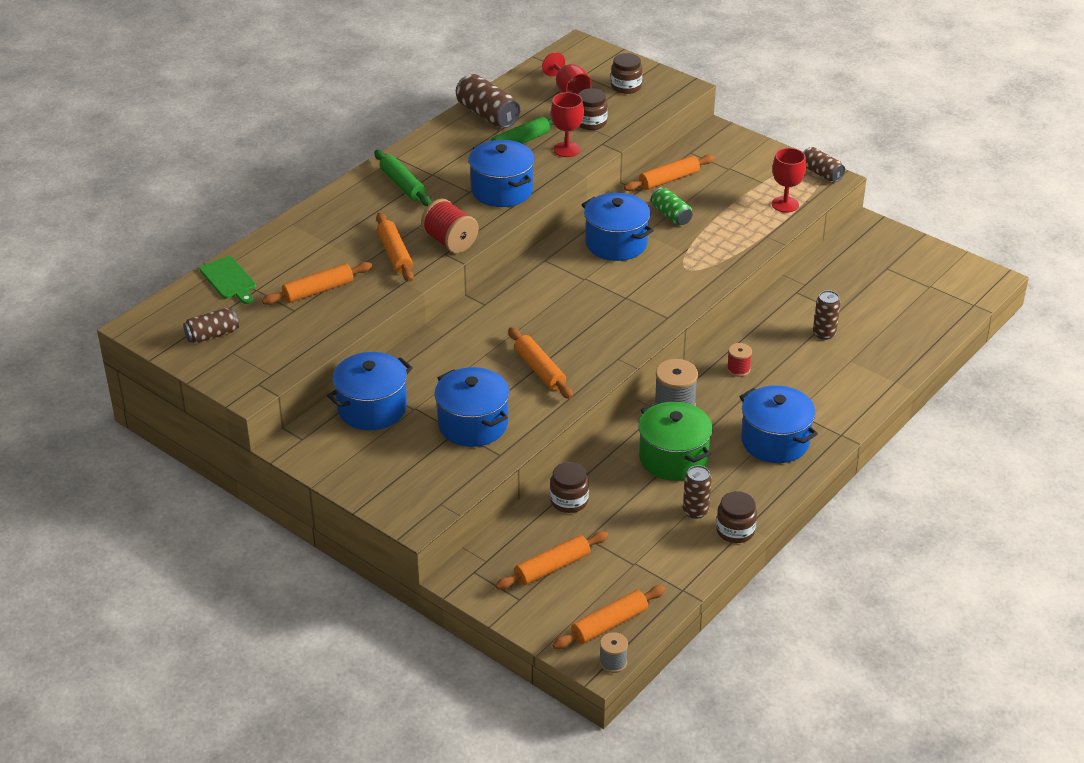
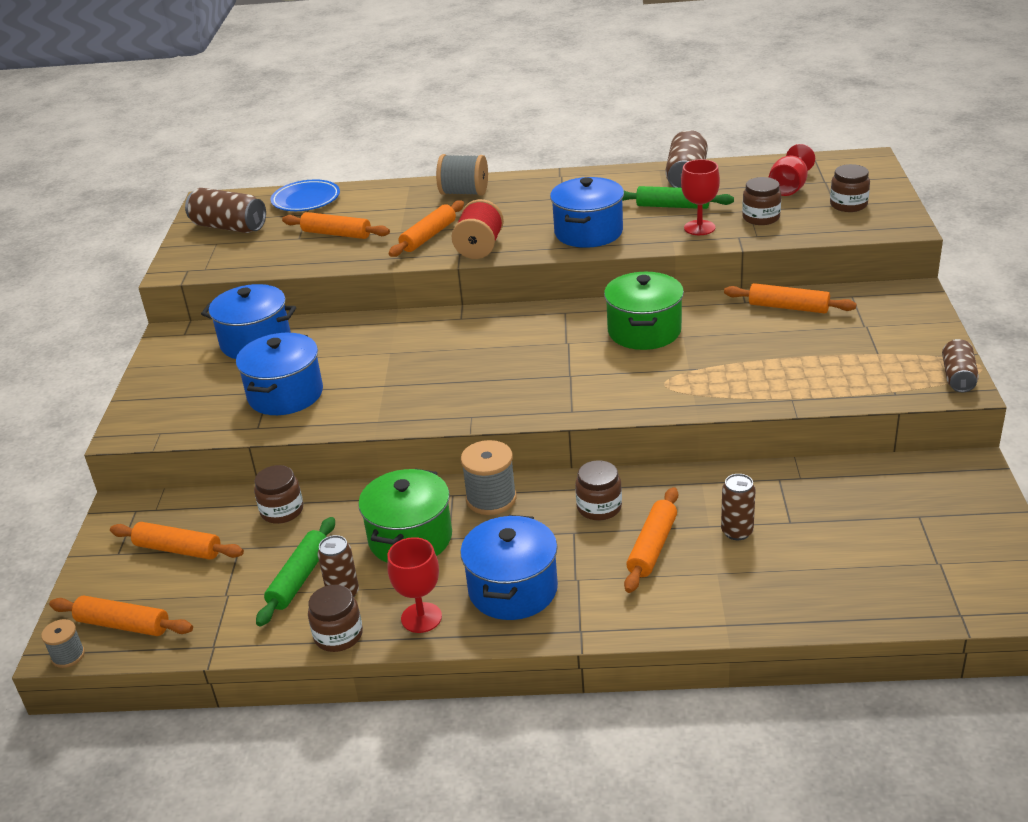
camera: 55 degrees right, 5 degrees down
brown can [183,308,239,344] -> brown can [185,188,266,233], size x1.57
green cutting board [199,256,256,304] -> blue plate [271,180,340,211]
green rolling pin [374,150,432,206] -> green rolling pin moved to [256,517,335,626]
orange rolling pin [508,327,573,399] -> orange rolling pin moved to [624,487,678,593]
blue pot [581,193,654,261] -> green pot [604,272,684,350]
green can [651,187,692,225] -> none
red spool [727,343,752,377] -> brown jar [575,460,622,521]
red goblet [772,148,806,213] -> red goblet moved to [387,537,442,633]
none -> grey spool [436,154,488,196]

